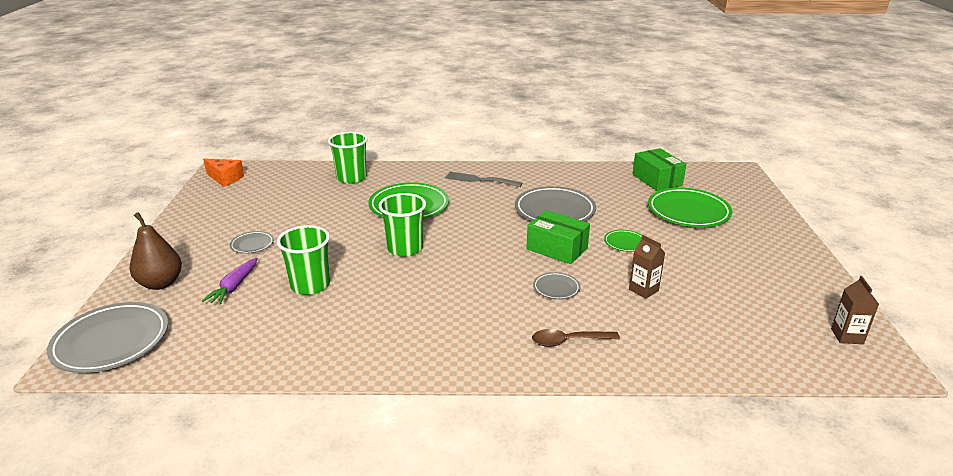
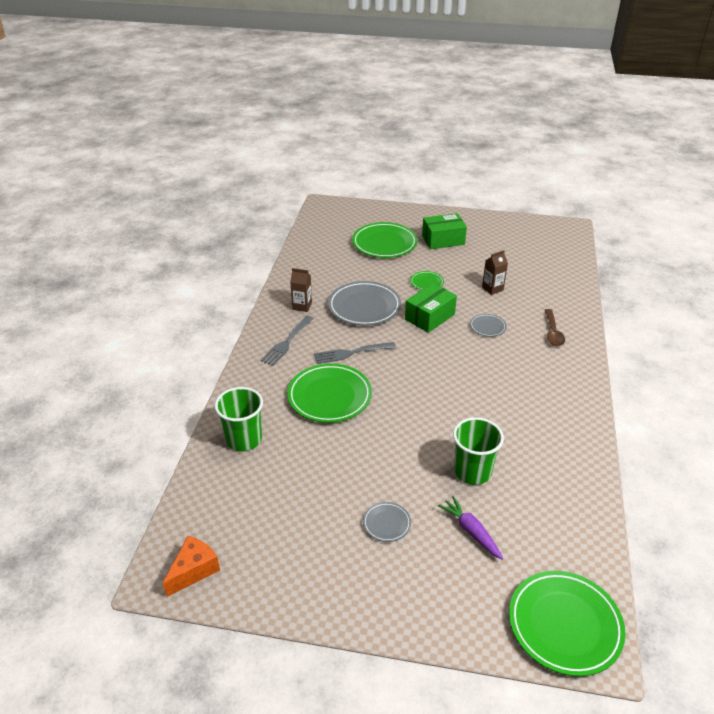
camera: 80 degrees left, 10 degrees up
grey plate [47,302,168,373] -> green plate [509,571,626,676]
brown pear [130,212,182,290] -> none
purple carrot [202,258,258,305] -> purple carrot turned 150 degrees counterclockwise [438,496,504,560]
green cup [379,193,426,257] -> none
green box [632,148,686,191] -> green box moved to [422,213,467,249]
brown carton [831,276,879,344] -> brown carton moved to [290,268,312,312]
none -> grey fork [314,342,396,364]

